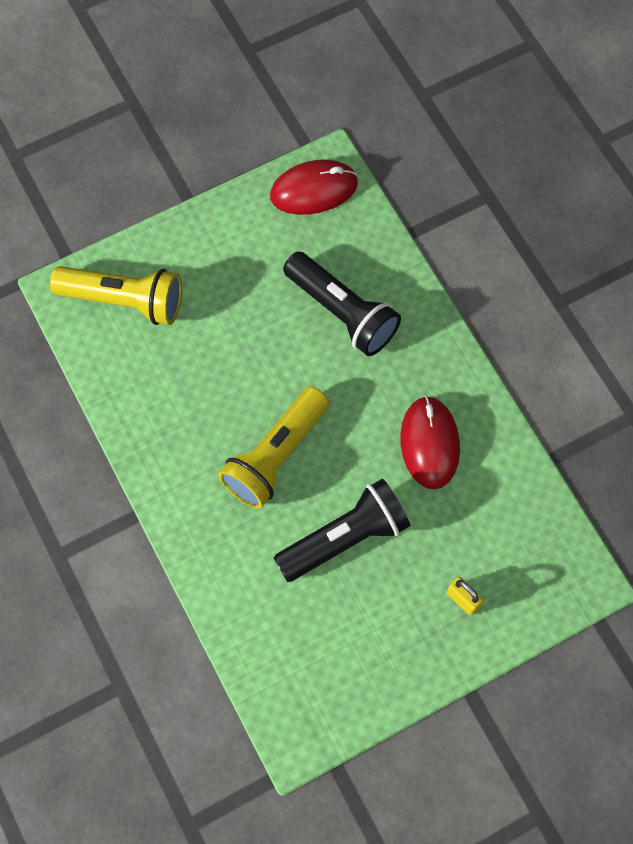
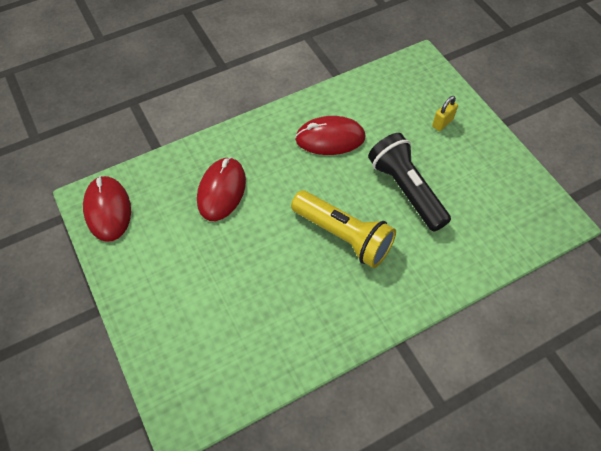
camera: 90 degrees left, 10 degrees down
yellow flashlight [50,266,182,325] -> none
black flashlight [283,251,401,356] -> red mouse [197,157,246,221]

